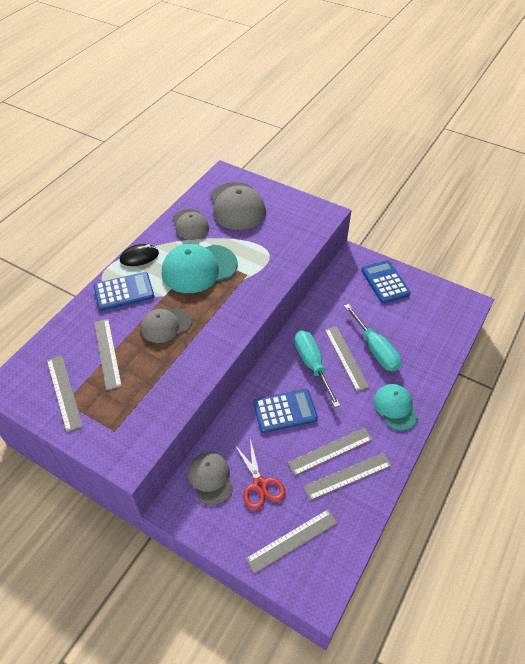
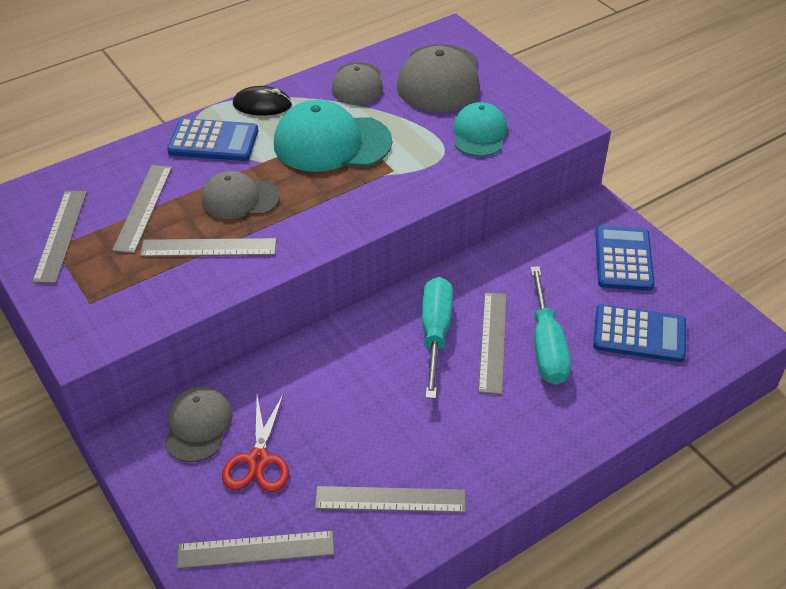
camera: 25 degrees right, 5 degrees down
blue calculator [253,389,318,433] -> blue calculator moved to [593,304,686,362]
grey ruler [287,427,373,475] -> grey ruler moved to [140,238,277,257]
turquoise cap [374,384,418,431] -> turquoise cap moved to [453,102,507,157]

